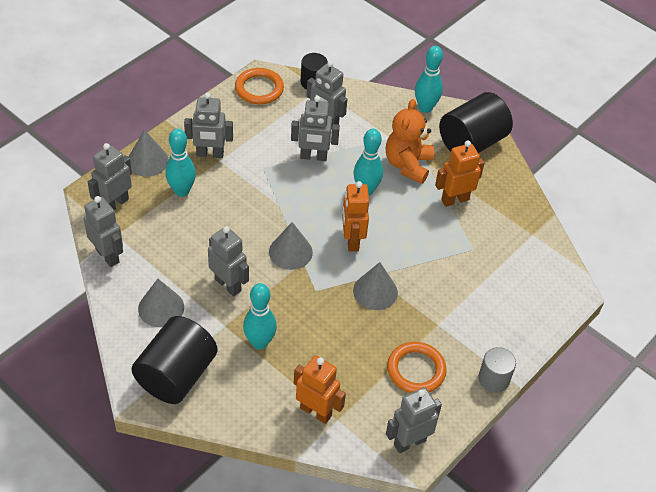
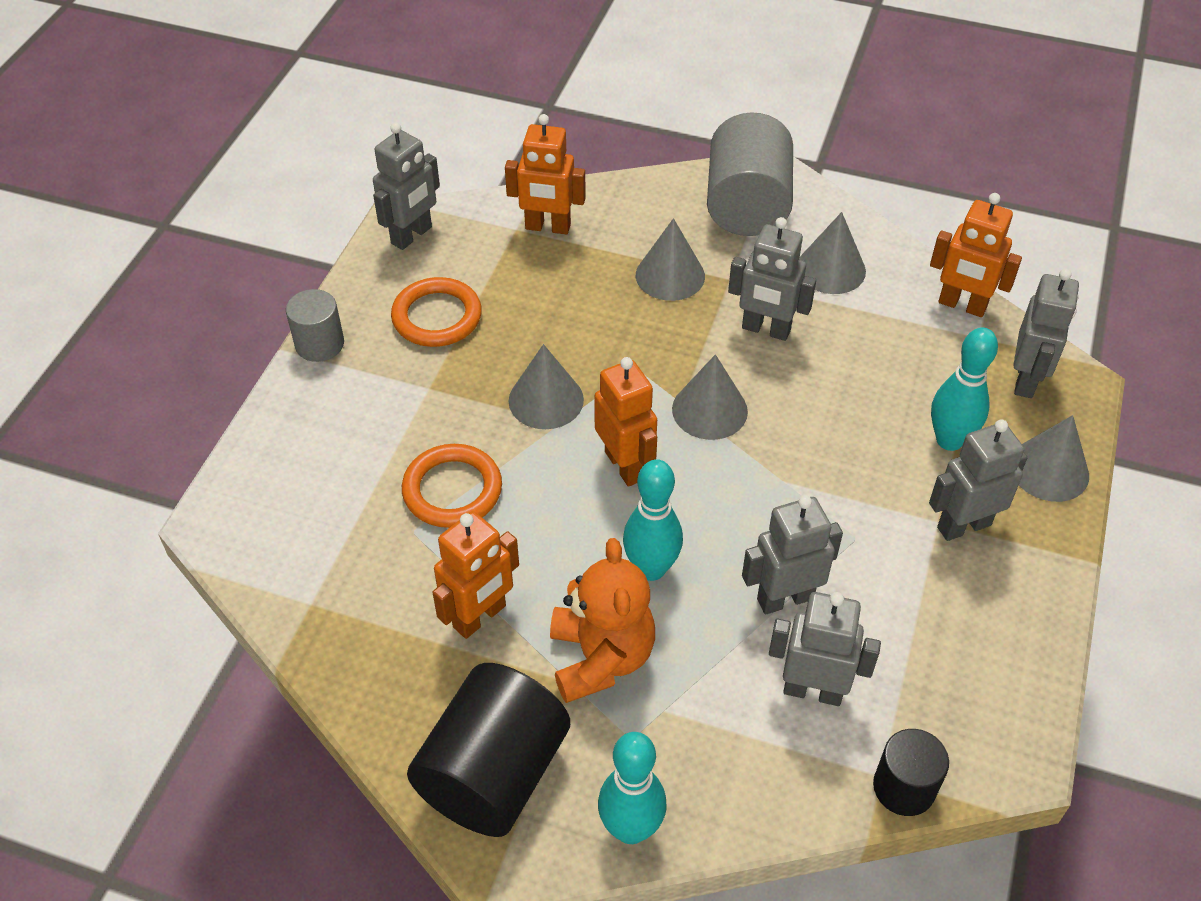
camera: 160 degrees right, 0 degrees up
grey robot [84,196,123,267] -> orange robot [930,193,1022,317]
black cylinder [131,316,218,404] -> grey cylinder [707,113,793,236]
orange ring [235,68,284,105] -> orange ring moved to [402,444,502,528]
turquoise bowling pin [243,283,277,349] -> grey cone [636,218,705,301]

